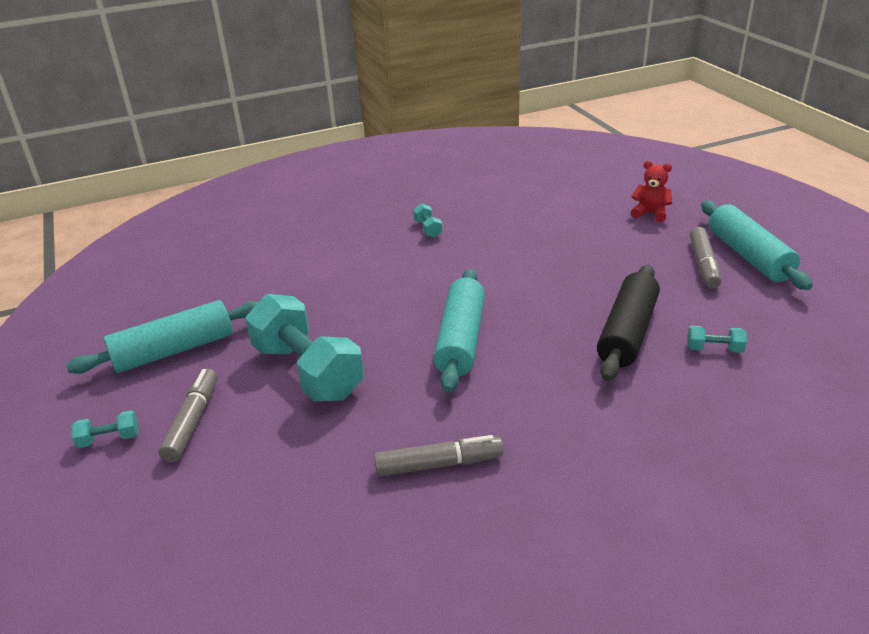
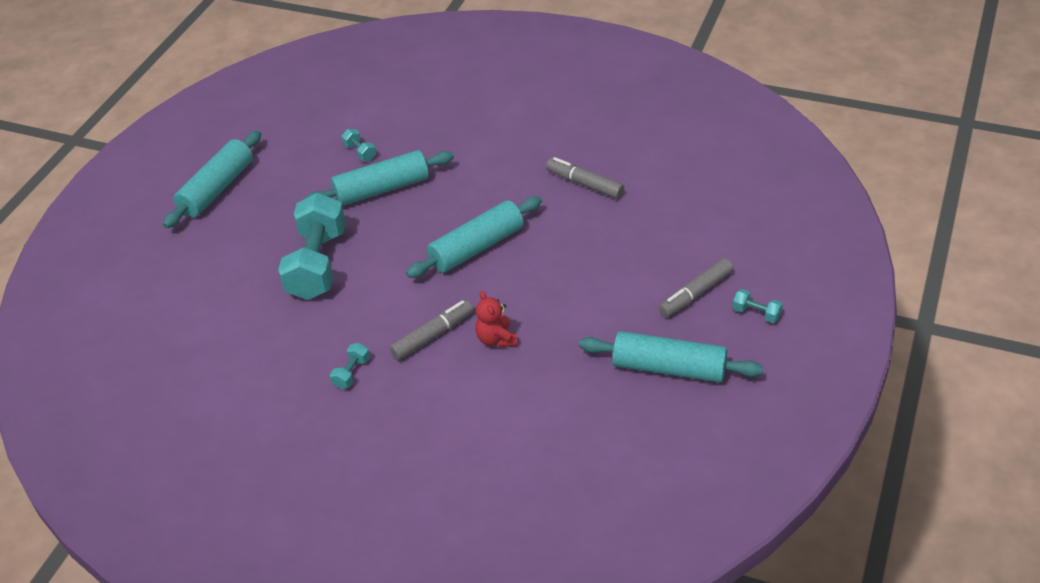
camera: 135 degrees left, 10 degrees up
turquoise dumbbell [245,294,364,401] -> turquoise dumbbell moved to [278,193,346,300]
black rolling pin [597,265,660,381] -> turquoise rolling pin [304,150,454,206]
red teddy bear [631,161,672,222] -> red teddy bear moved to [475,291,517,348]
grey marker [690,227,721,289] -> grey marker moved to [390,300,473,360]

